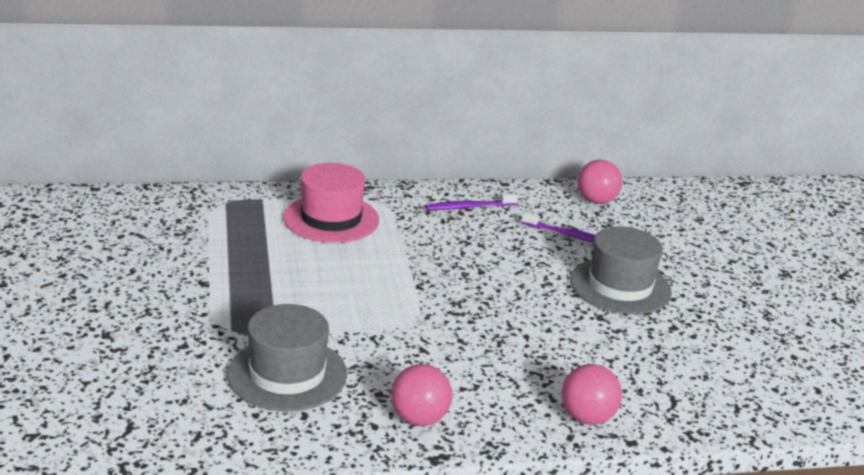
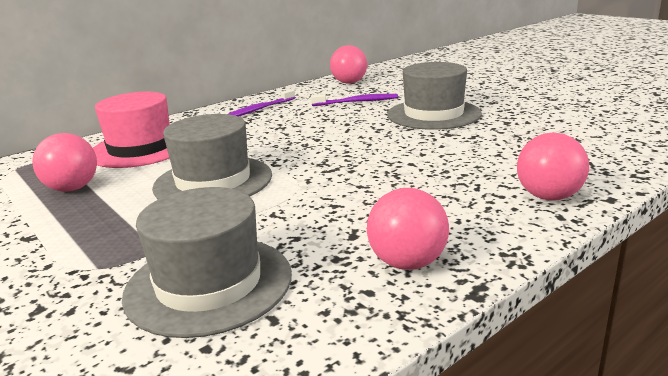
camera: 25 degrees left, 5 degrees down
none -> pink ball [32,133,97,192]
none -> grey hat [152,114,272,199]

